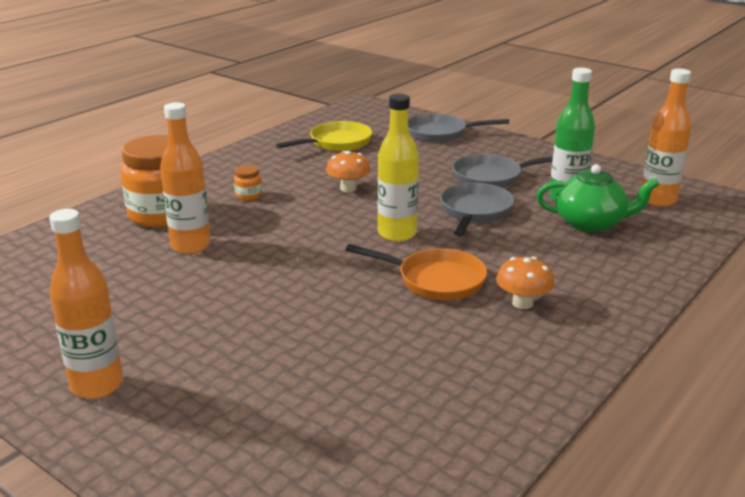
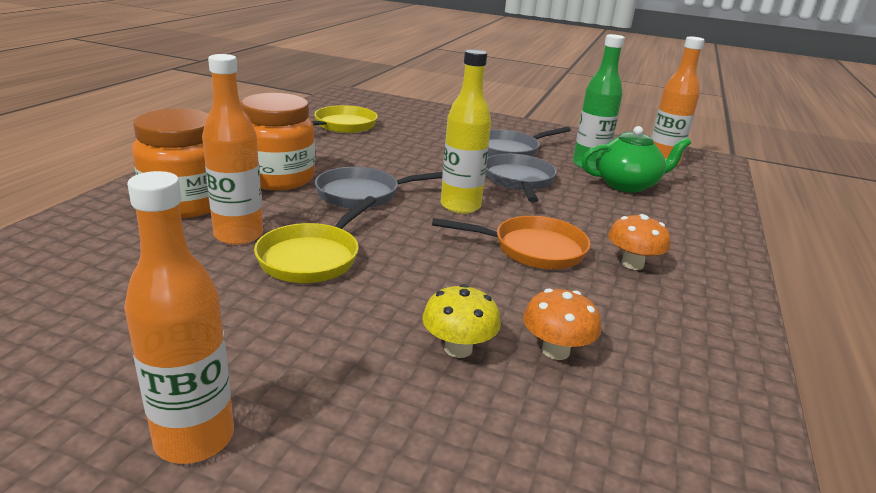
camera: 20 degrees left, 0 degrees up
orange jar [234,165,262,201] -> orange jar [240,93,315,190], size x2.45
orange mushroom [326,151,370,192] -> orange mushroom moved to [523,288,601,360]
grey pan [408,113,509,143] -> grey pan moved to [315,167,443,209]
none -> yellow pan [254,196,377,283]
none -> yellow mushroom [422,284,501,358]

